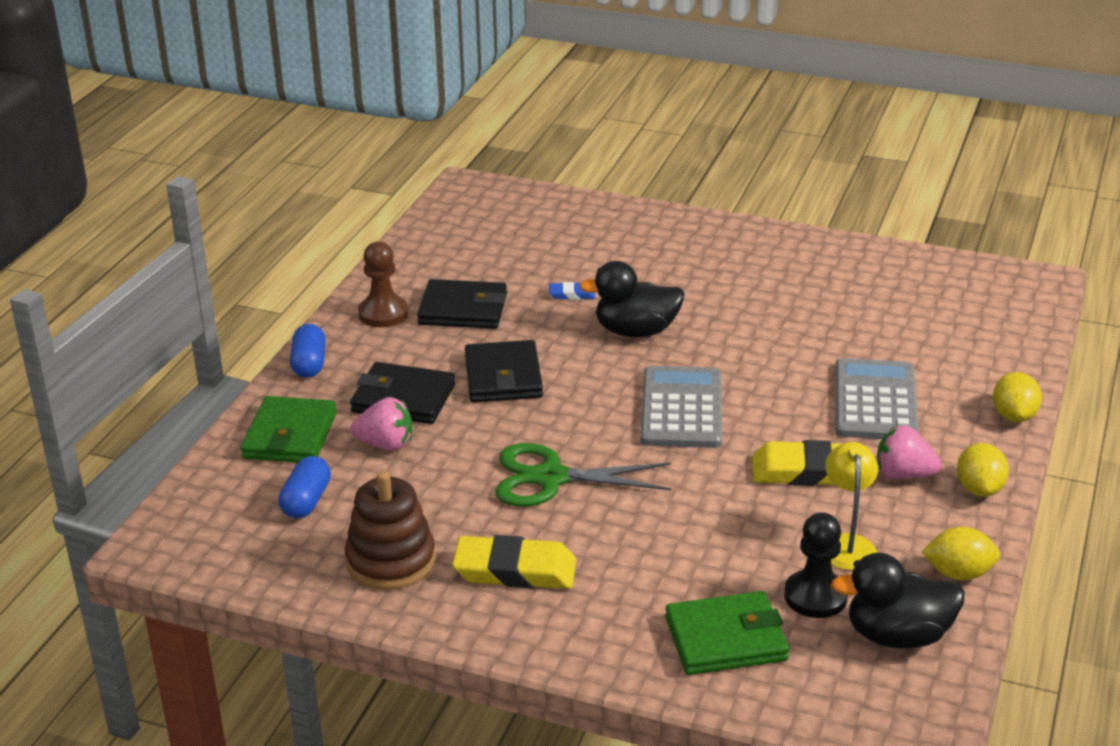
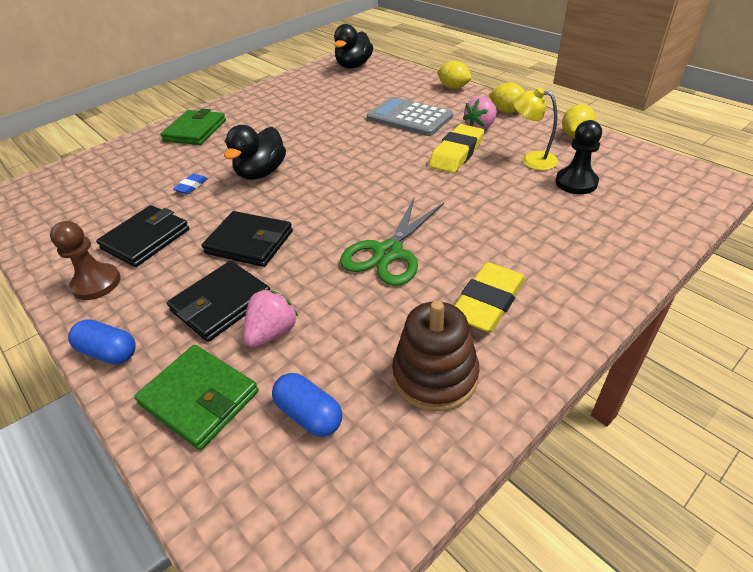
camera: 60 degrees left, 10 degrees up
grey calculator [640,366,722,448] -> none
green wallet [665,591,789,675] -> green wallet moved to [160,109,226,145]
black duck [831,553,965,649] -> black duck moved to [334,24,373,68]

